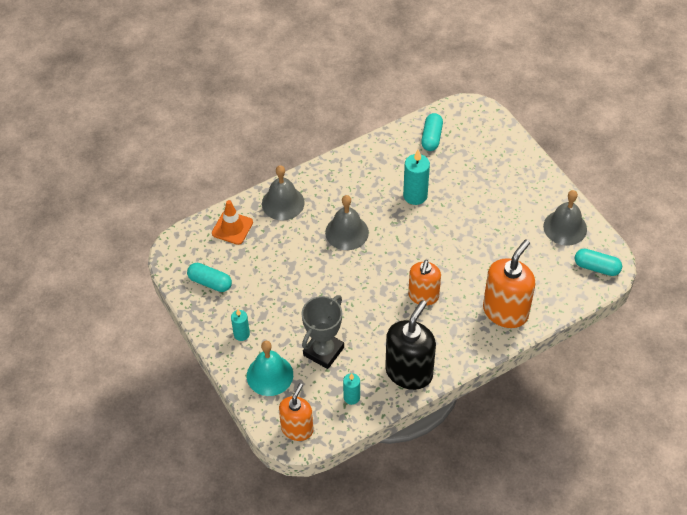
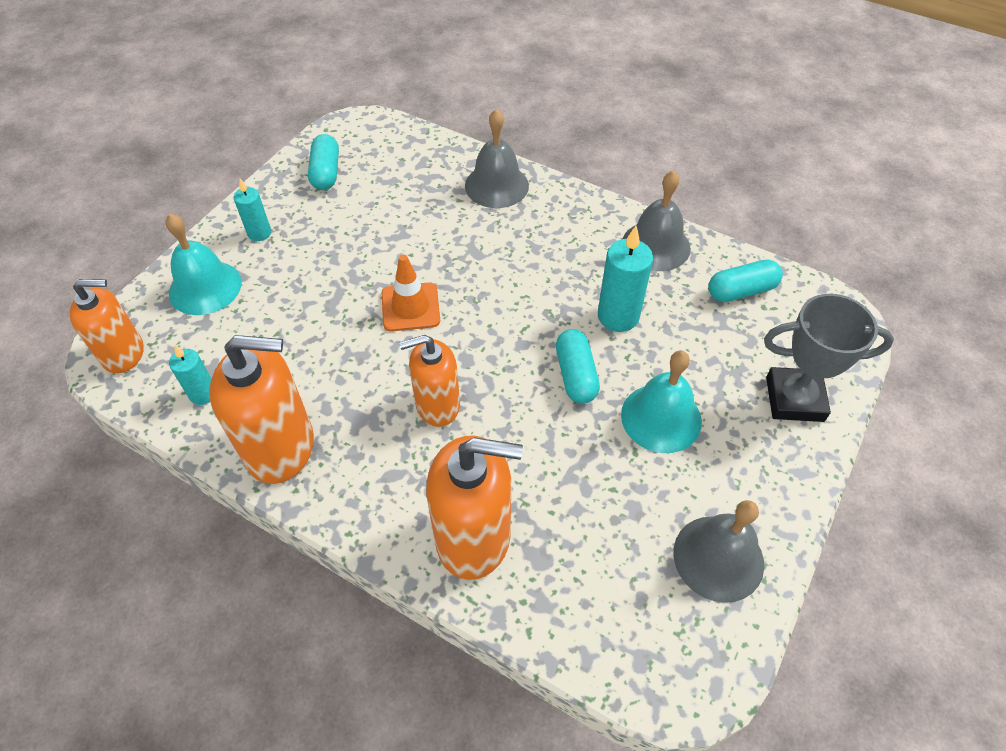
camera: 60 degrees right, 0 degrees up
orange traffic cone [212,200,253,245] -> orange traffic cone moved to [382,254,440,332]
grey trophy [302,295,344,369] -> grey trophy moved to [764,294,894,422]
grey bell [325,195,369,250] -> grey bell moved to [623,170,691,271]
black soap dispenser [385,300,436,390] -> orange soap dispenser [209,335,314,484]
turquoise capsule [575,249,622,276] -> turquoise capsule moved to [556,329,600,404]
none -> turquoise bell [621,351,702,453]

